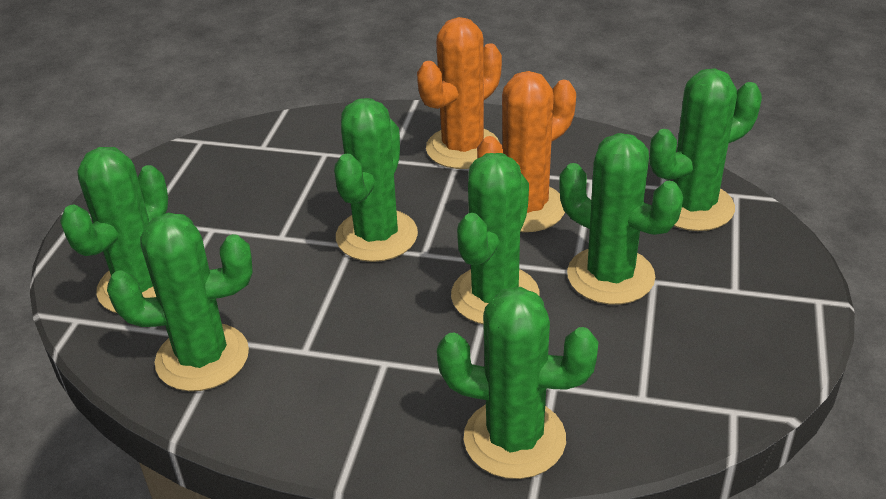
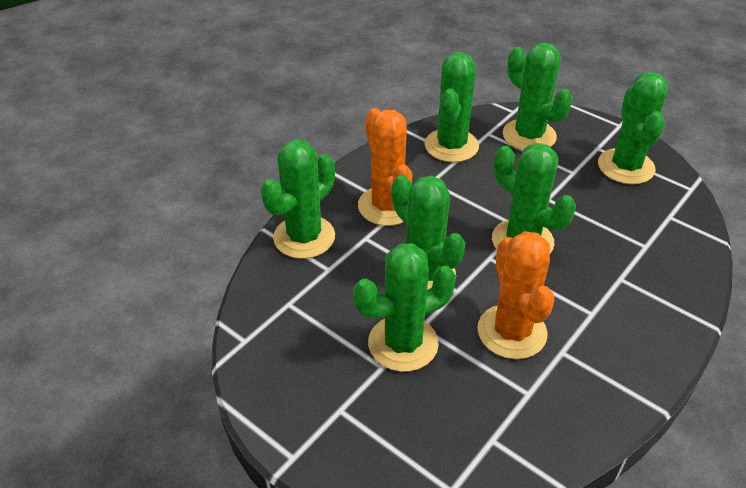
camera: 115 degrees right, 5 degrees up
orange cactus [417,17,502,169] -> orange cactus moved to [358,108,412,226]
green cactus [650,69,762,231] -> green cactus moved to [598,72,668,185]

